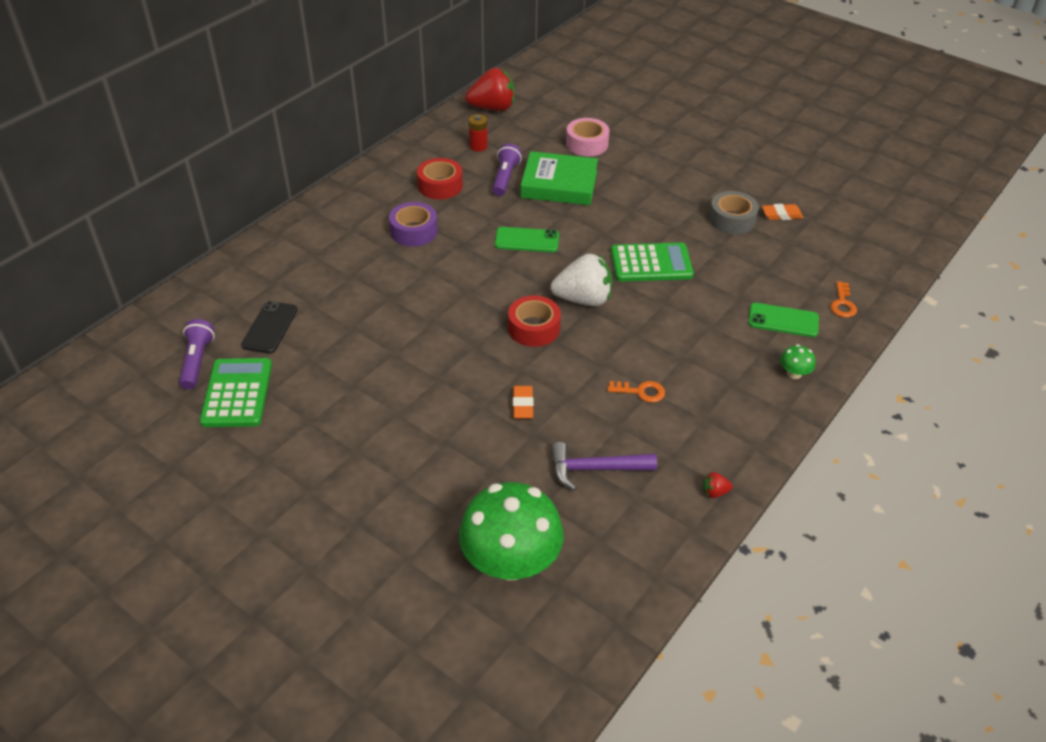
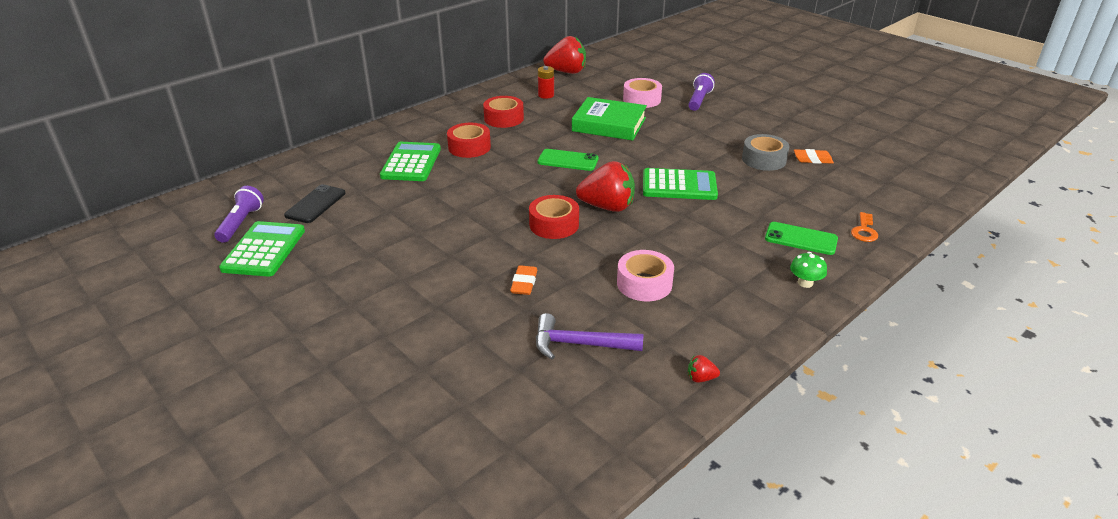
camera: 10 degrees right, 10 degrees down
purple tape [389,202,438,247] -> red tape [447,123,491,158]
green mushroom [459,482,564,581] -> none
purple flashlight [492,144,522,196] -> purple flashlight moved to [688,73,715,111]
white strawberry [551,254,613,306] -> red strawberry [576,161,635,212]
orange key [607,381,665,403] -> pink tape [617,250,674,301]
none -> green calculator [380,142,441,181]

